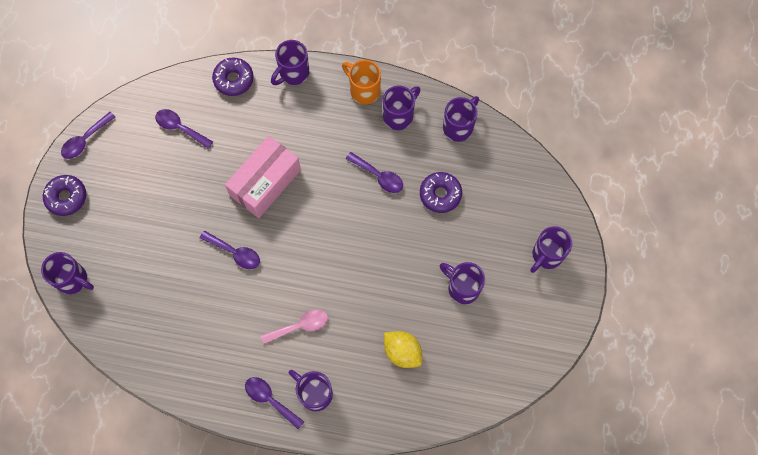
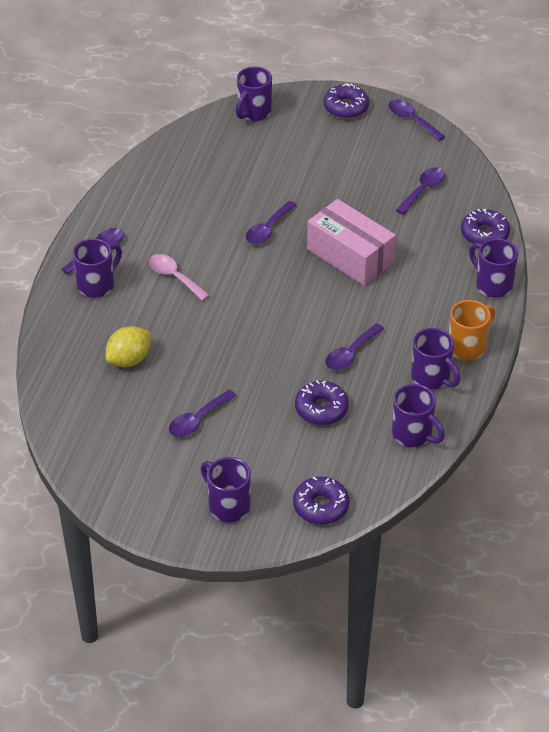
camera: 95 degrees right, 25 degrees down
pink spoon [261,309,328,344] -> pink spoon turned 150 degrees clockwise [149,254,210,301]
purple mug [440,262,485,304] -> purple spoon [169,389,237,437]
none -> purple donut [293,476,350,525]

